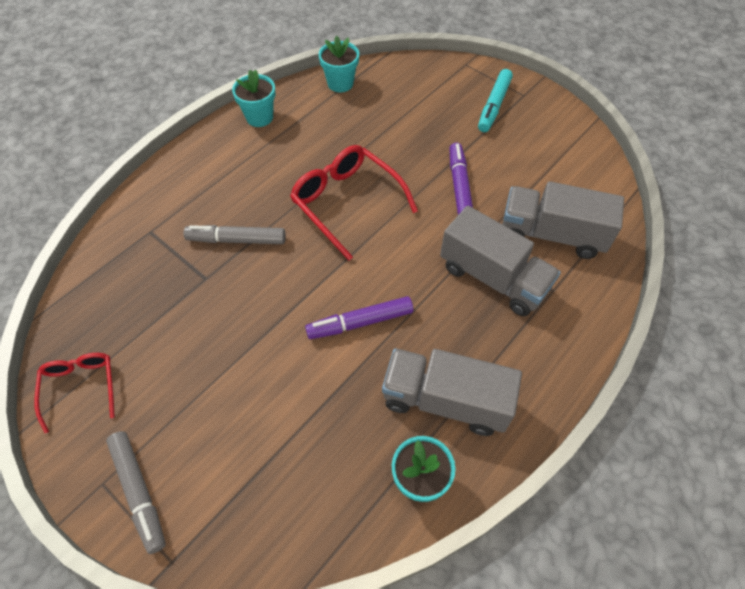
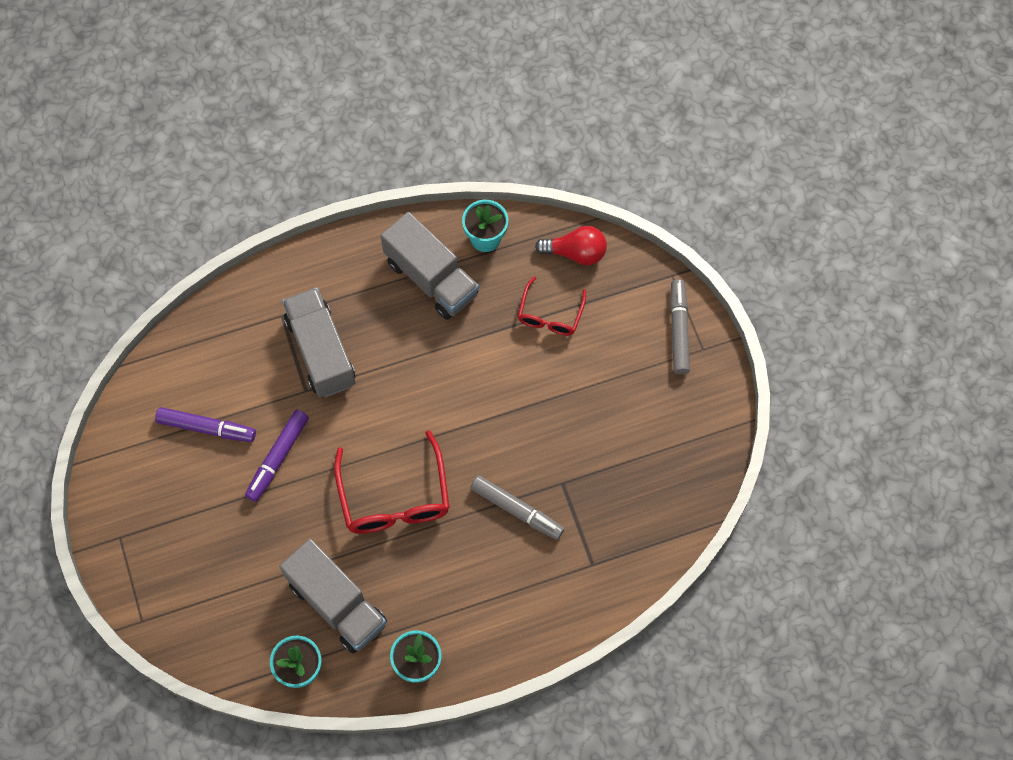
camera: 150 degrees left, 10 degrees up
red glasses [34,353,115,433] -> red glasses moved to [518,276,586,336]
purple marker [305,296,413,339] -> purple marker moved to [155,407,256,442]
turquoise marker [478,69,513,132] -> none
grey truck [502,181,624,259] -> grey truck moved to [279,539,387,653]
none -> red light bulb [535,226,607,265]

